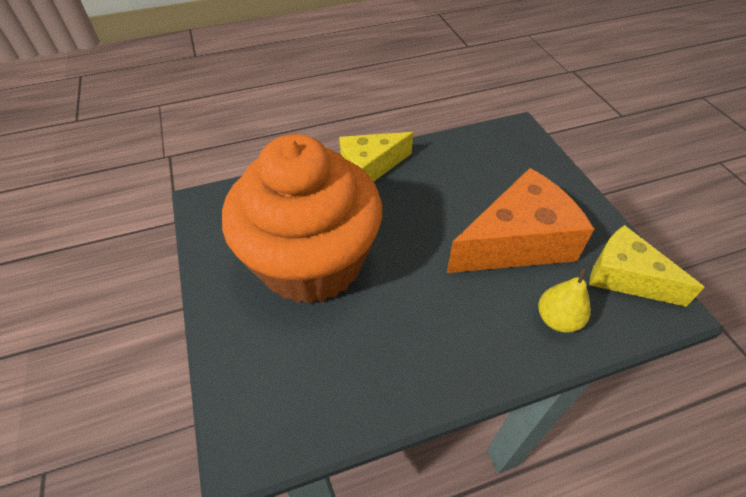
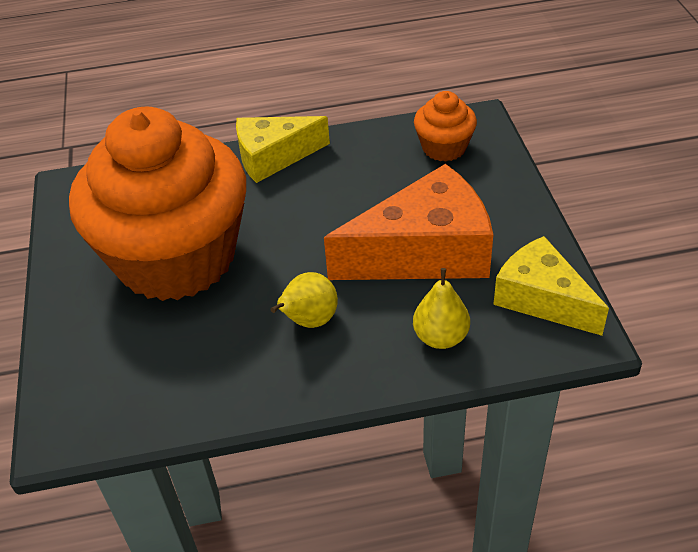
camera: 10 degrees right, 5 degrees down
none -> yellow pear [271,272,338,328]
none -> orange cupcake [414,91,477,162]

